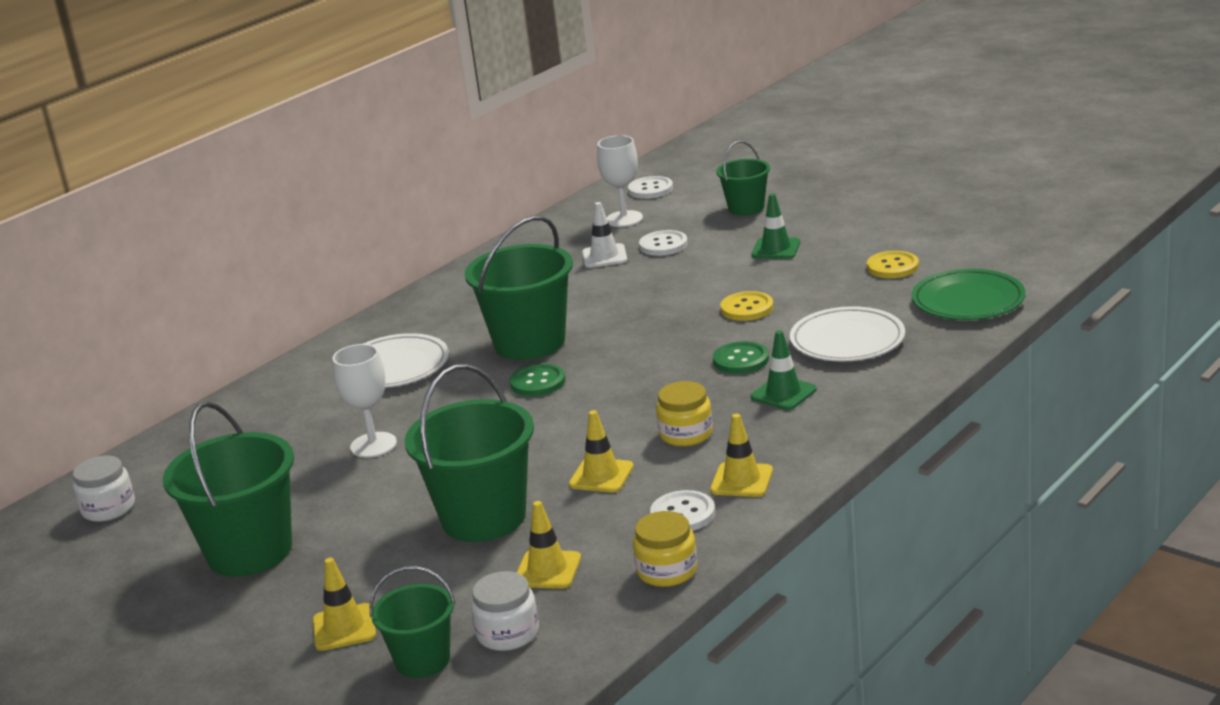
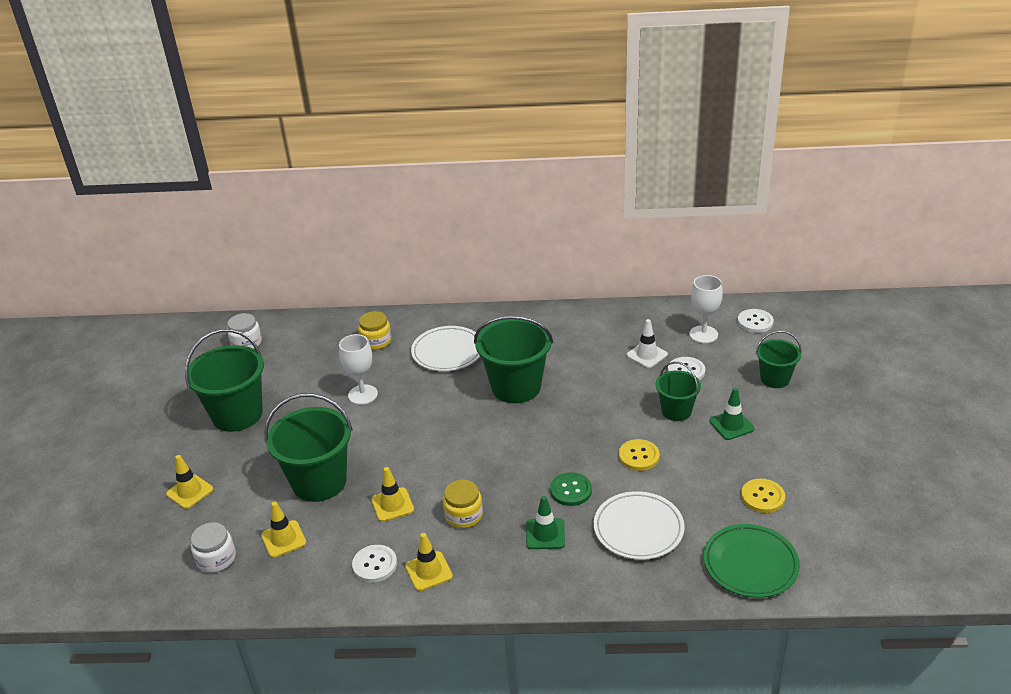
camera: 50 degrees right, 10 degrees up
green bucket [370,566,456,678] -> green bucket moved to [656,362,701,421]
green button [510,363,565,396] -> none
yellow jar [633,511,697,587] -> yellow jar moved to [358,311,392,350]

